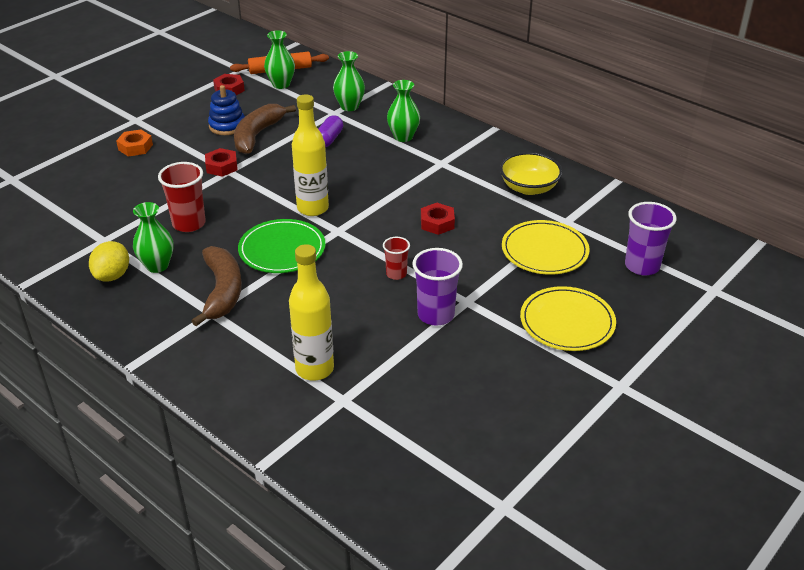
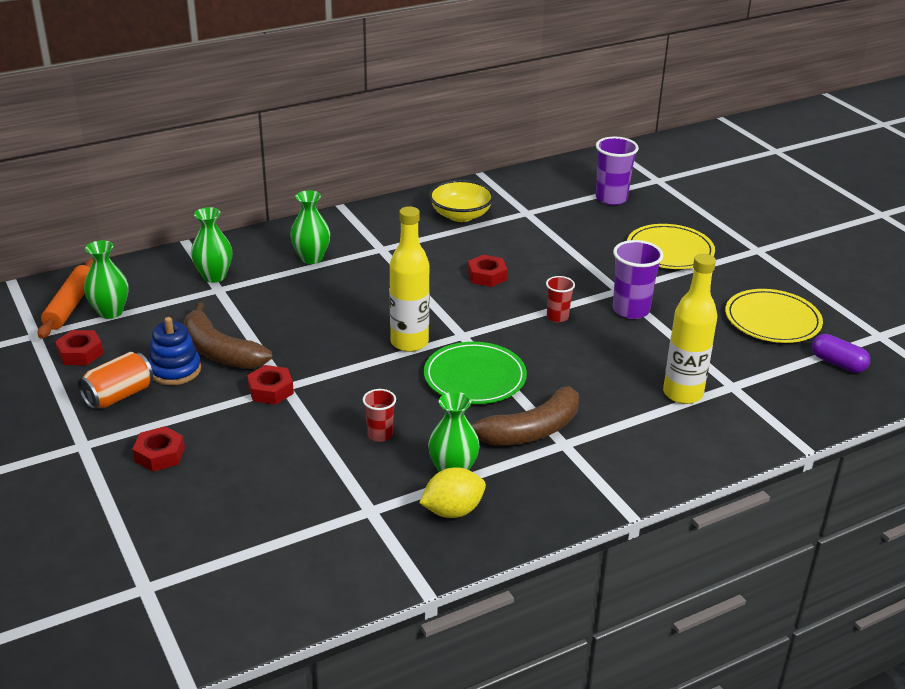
camera: 70 degrees left, 5 degrees down
yellow lemon [89,241,129,282] -> yellow lemon turned 60 degrees counterclockwise [419,467,486,518]
orange nut [116,129,153,157] -> red nut [132,426,185,472]
red cup [158,162,206,232] -> red cup [363,389,396,442], size x0.59
brown banana [192,246,242,326] -> brown banana turned 135 degrees clockwise [470,386,579,446]
purple capsule [318,115,343,147] -> purple capsule moved to [812,334,870,373]
yellow plate [502,220,590,275] -> yellow plate moved to [725,289,823,343]
none -> orange can [78,352,153,409]

